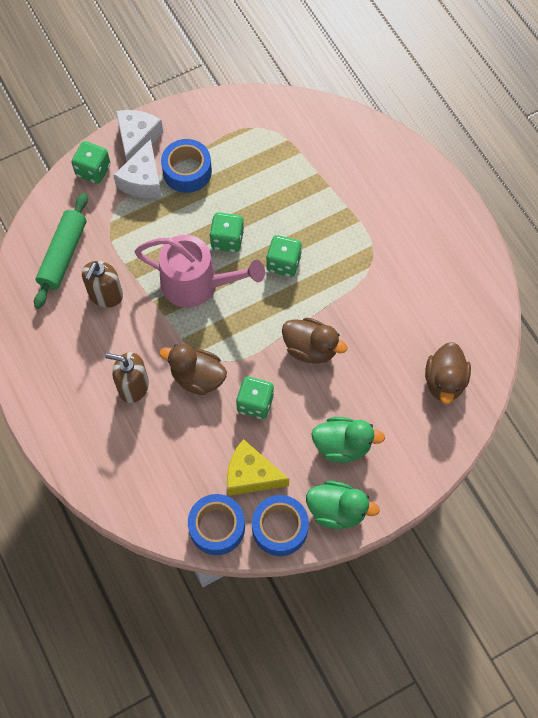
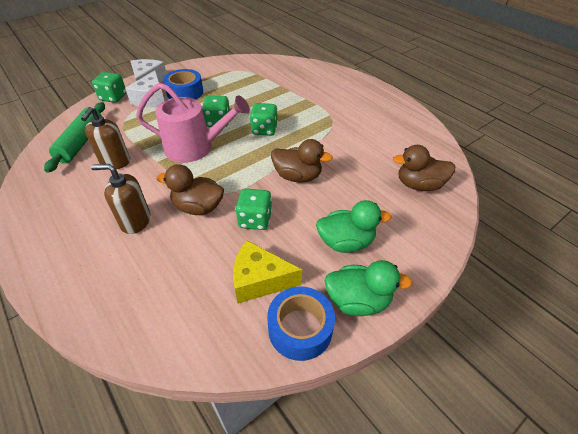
camera: 10 degrees left, 20 degrees down
blue tape [188,494,245,555] -> none
brown duck [425,342,471,404] -> brown duck turned 90 degrees clockwise [393,145,455,191]

